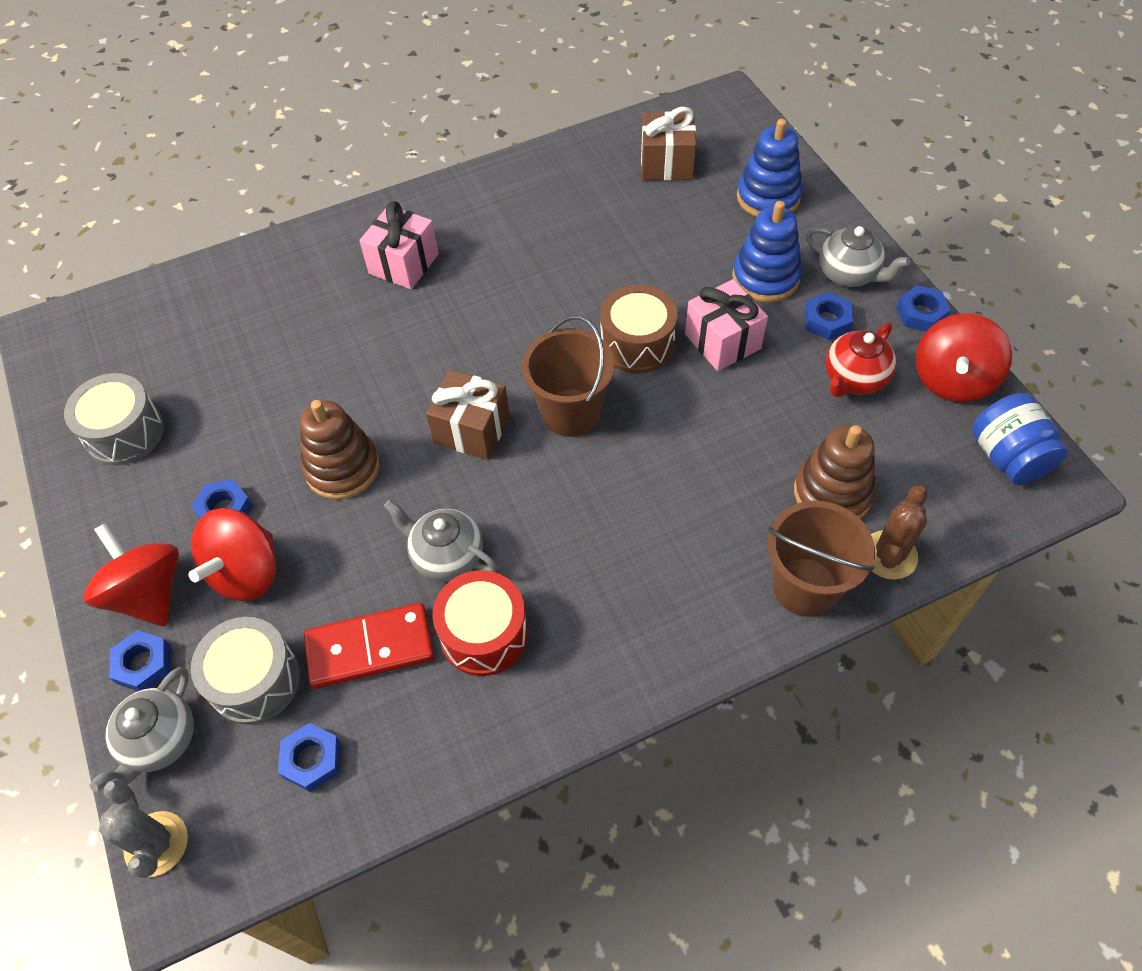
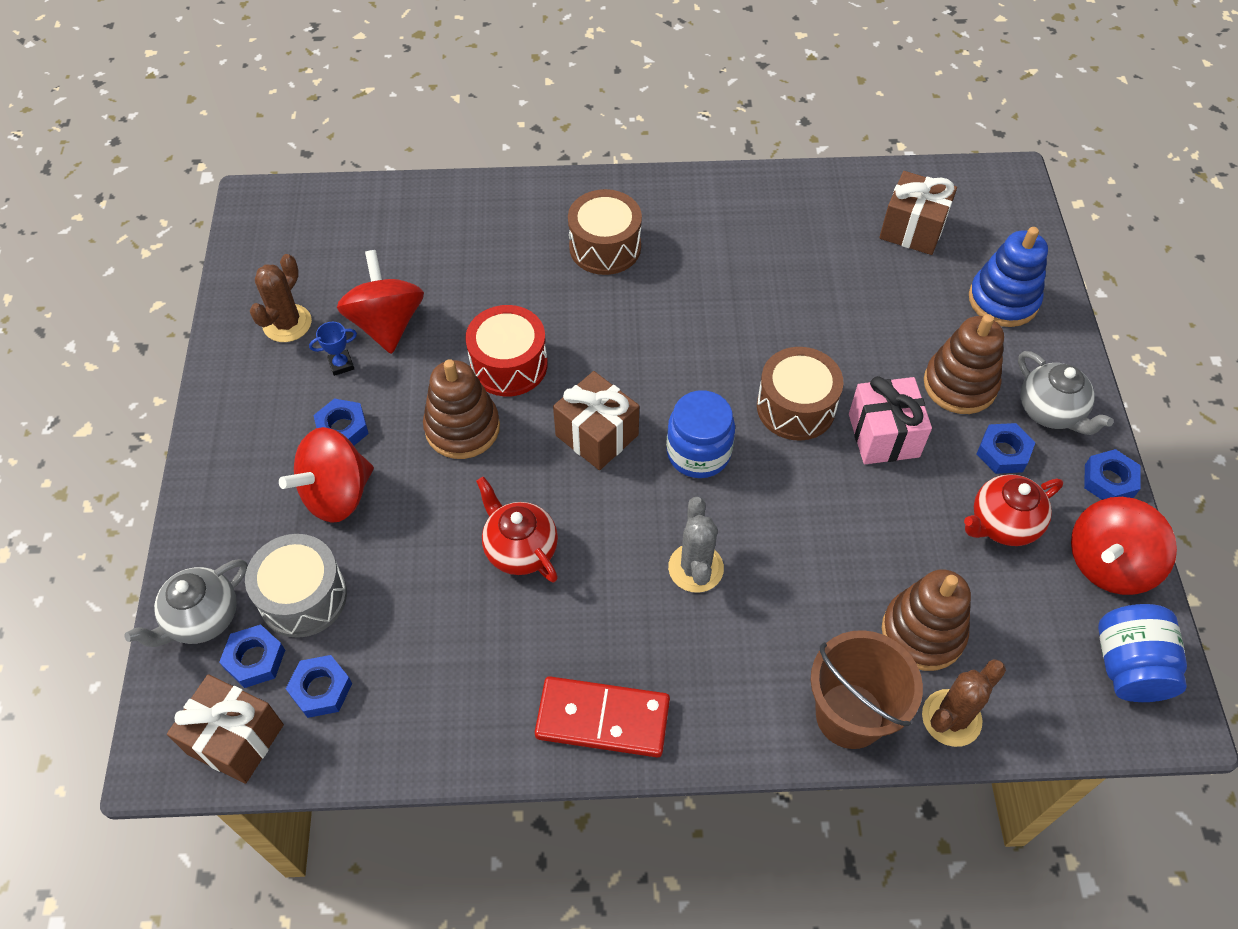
camera: 20 degrees right, 0 degrees up
grey drum [64,373,164,466] -> brown cactus [250,254,312,342]
red spinning top [83,523,179,626] -> red spinning top moved to [337,250,424,354]
grey cactus [99,779,188,878] -> grey cactus moved to [668,497,724,593]
blue nut [109,630,170,691] -> blue nut moved to [219,625,285,688]
red domino [304,603,434,689] -> red domino moved to [535,676,670,757]
pink gift [359,201,439,289] -> brown drum [568,189,642,275]
grey teapot [384,500,498,582] -> red teapot [476,477,558,582]
red drum [432,570,528,676] -> red drum moved to [465,305,548,397]
brown bucket [522,315,615,437] -> blue jar [666,390,735,478]
blue stacking toy [732,201,802,302] -> brown stacking toy [924,314,1004,414]
none -> brown gift [167,674,284,784]
none -> blue trophy [309,322,357,376]

